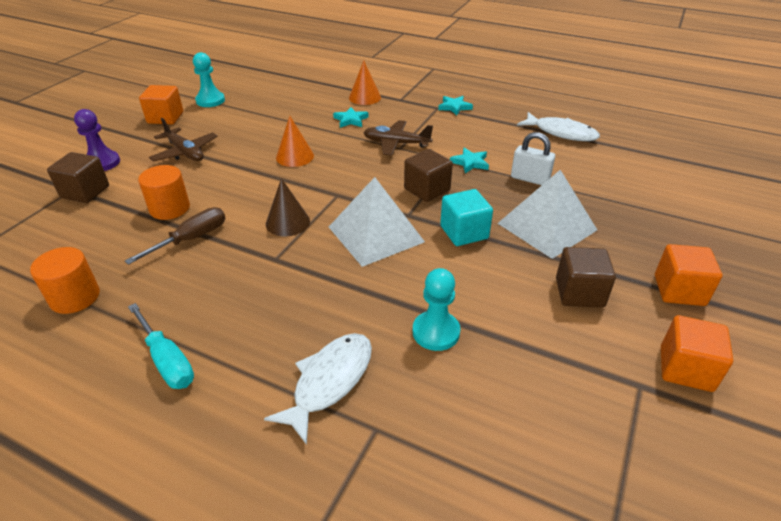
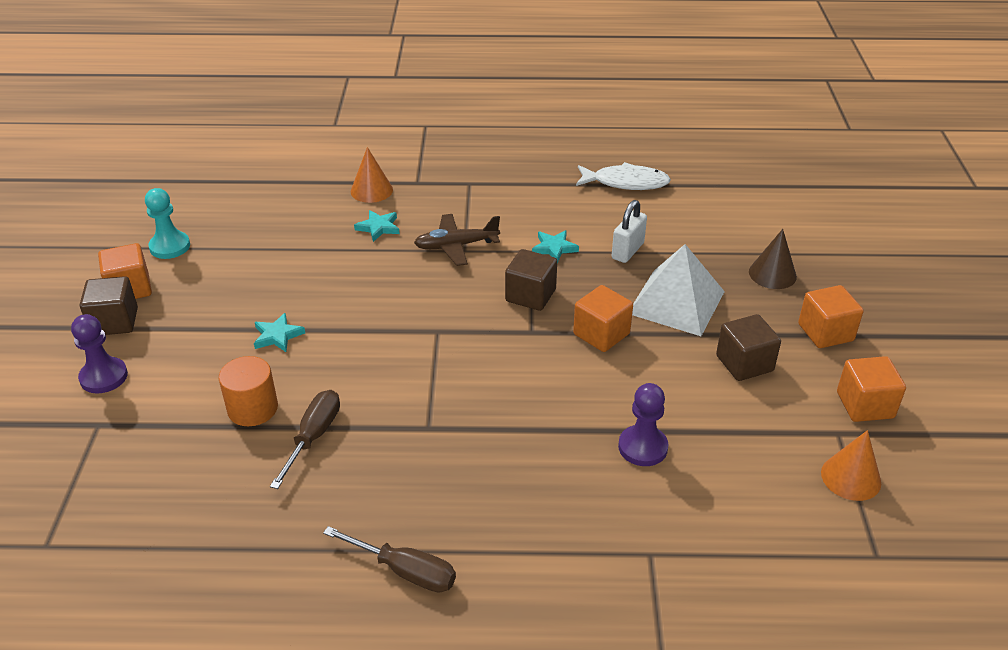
camera: 25 degrees left, 0 degrees up
orange cylinder [30,247,100,314] -> none
brown cube [47,152,109,203] -> brown cube moved to [80,276,138,335]
turquoise screwdriver [128,303,194,389] -> brown screwdriver [323,526,456,592]
brown plane [149,118,218,162] -> none
white fish [264,333,372,445] -> none
brown cone [266,178,310,236] -> brown cone moved to [749,229,797,289]
orange cone [276,116,314,167] -> orange cone moved to [821,430,881,501]
white pyramid [329,177,425,267] -> none
turquoise pawn [413,268,460,351] -> purple pawn [618,383,668,466]
turquoise star [438,96,473,115] -> turquoise star moved to [254,313,305,352]
turquoise cube [440,189,493,246] -> orange cube [573,285,633,352]
white padlock [511,132,555,185] -> white padlock turned 60 degrees counterclockwise [612,200,647,263]

